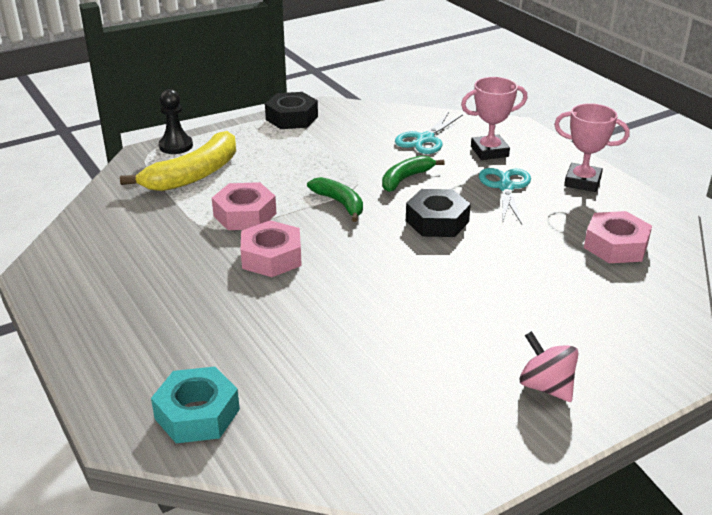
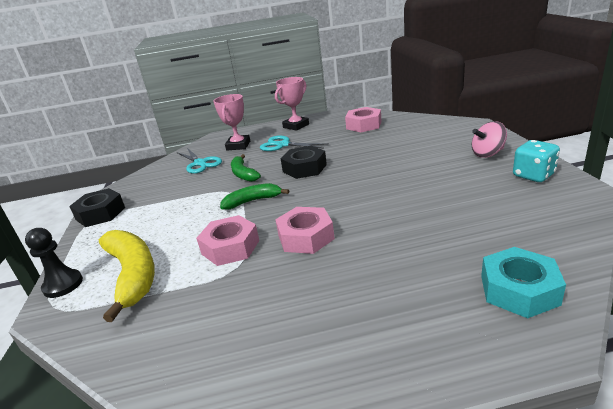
camera: 65 degrees left, 5 degrees down
none -> turquoise dice [513,140,560,182]

